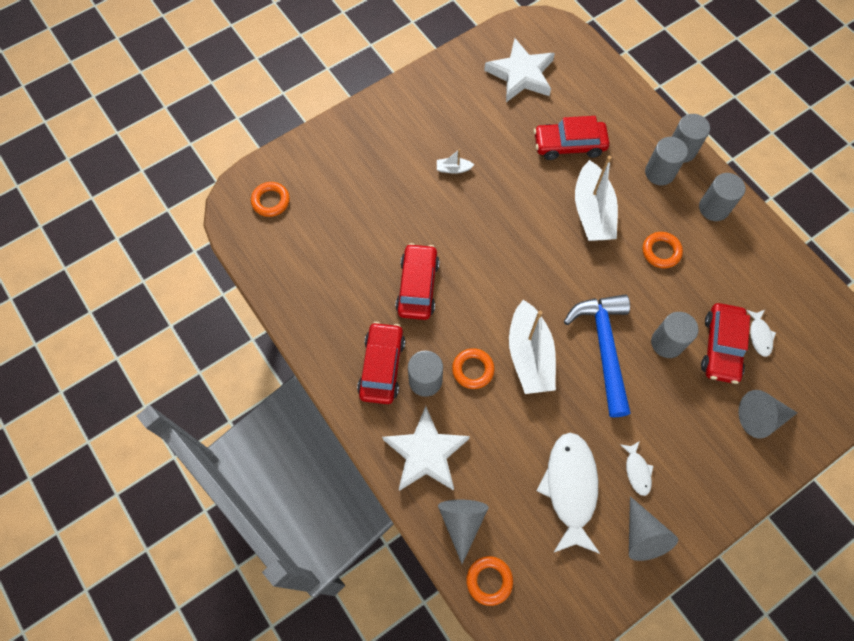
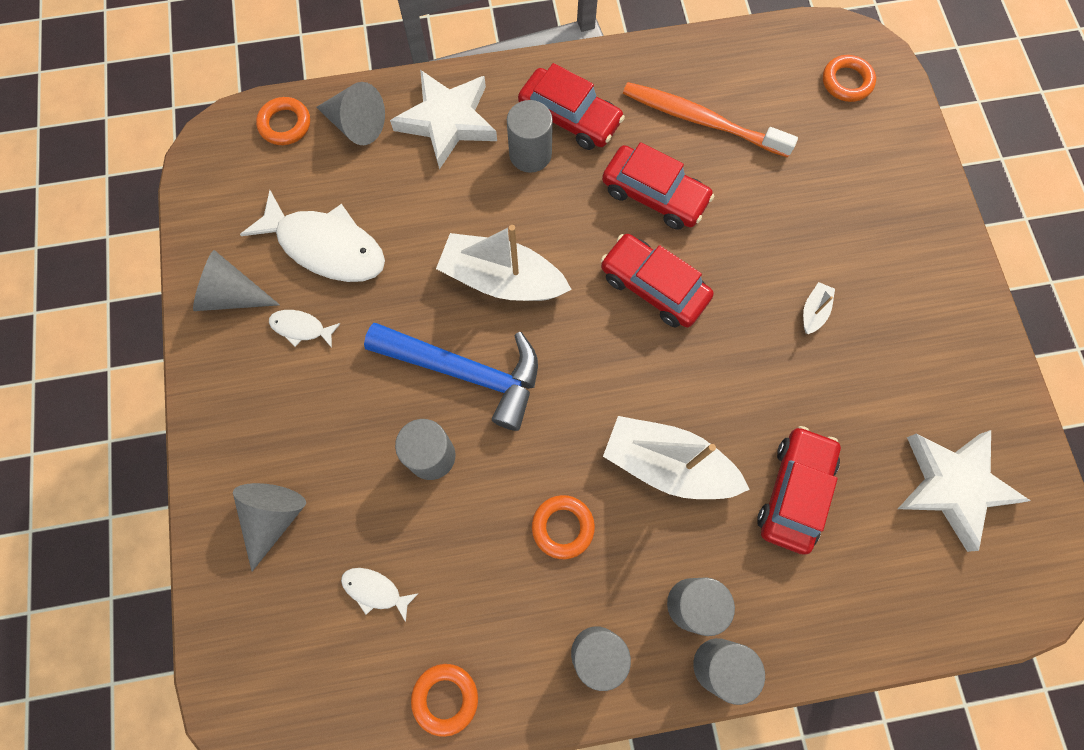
camera: 115 degrees right, 5 degrees up
orange ring [452,348,495,389] -> orange ring moved to [411,664,478,737]
red car [701,303,750,384] -> red car moved to [601,234,714,327]
none -> orange toothbrush [623,82,798,157]

